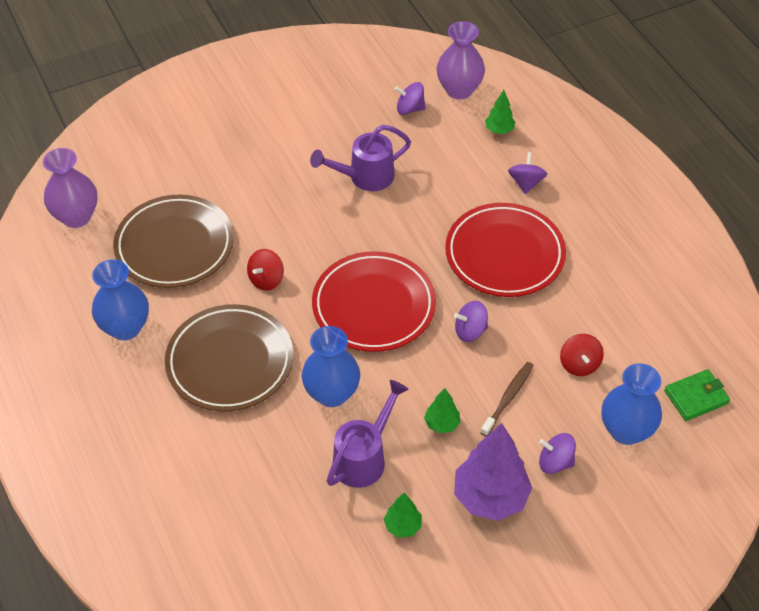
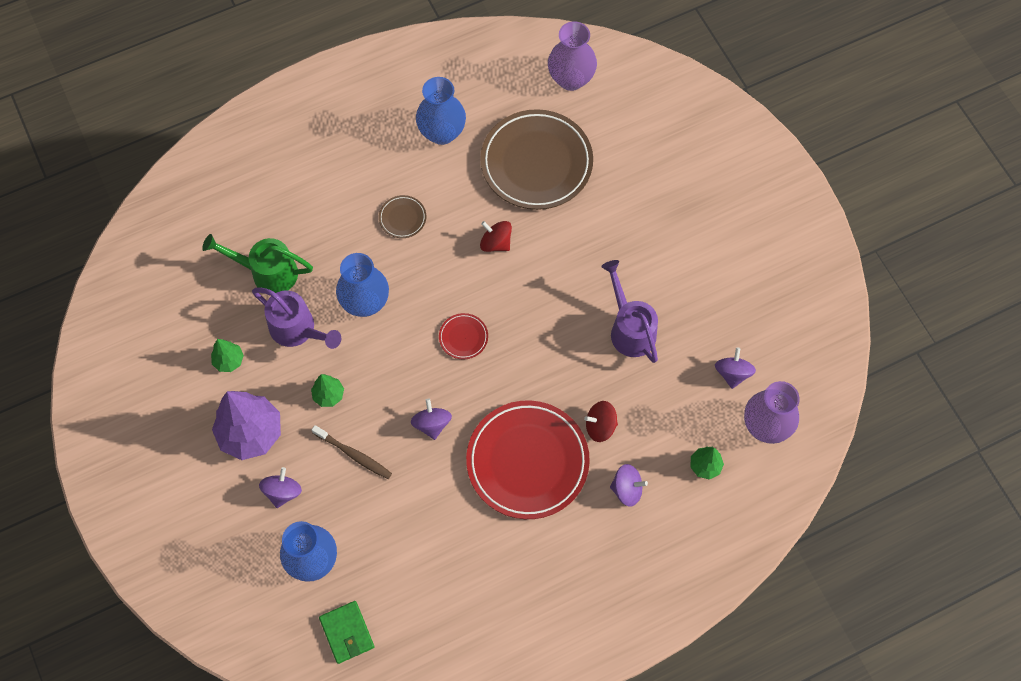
camera: 90 degrees right, 15 degrees up
brown plate [165,304,293,412] -> brown plate [379,195,426,238], size x0.42
red plate [312,251,436,352] -> red plate [439,313,488,359], size x0.42
red spinning top [560,334,604,376] -> red spinning top moved to [584,401,618,442]
none -> green watering can [202,234,313,293]

